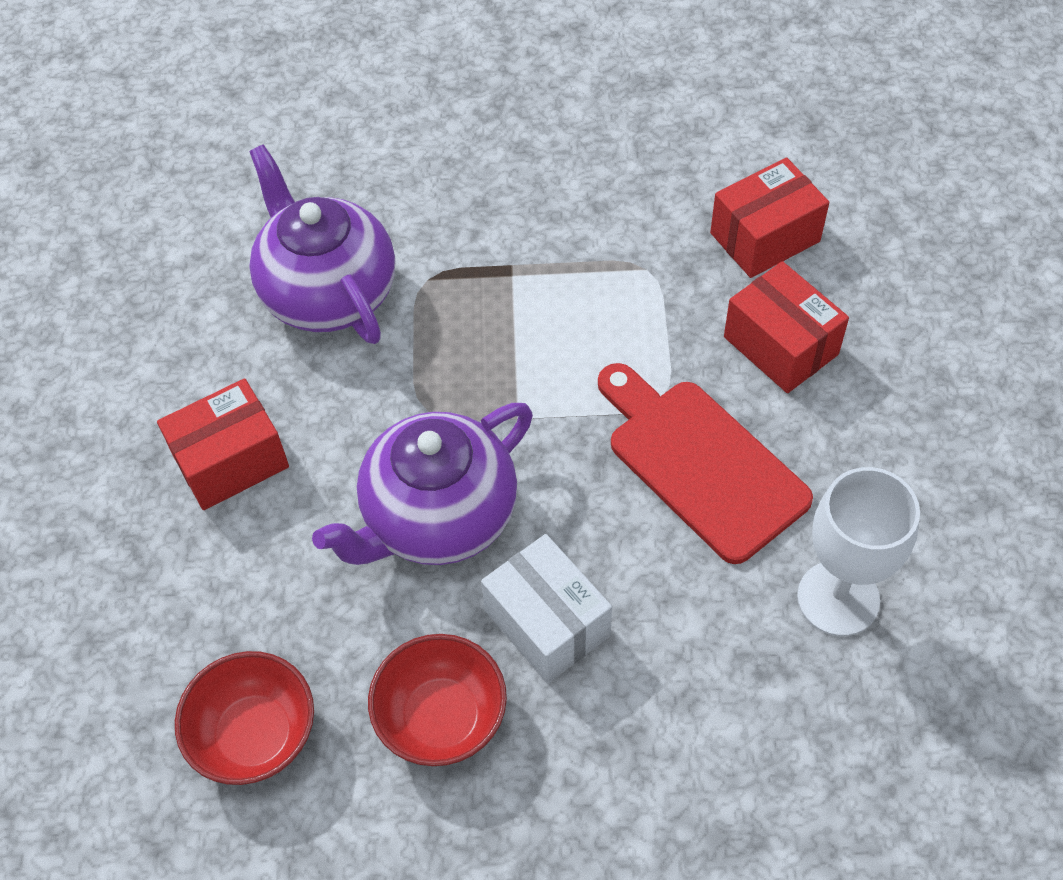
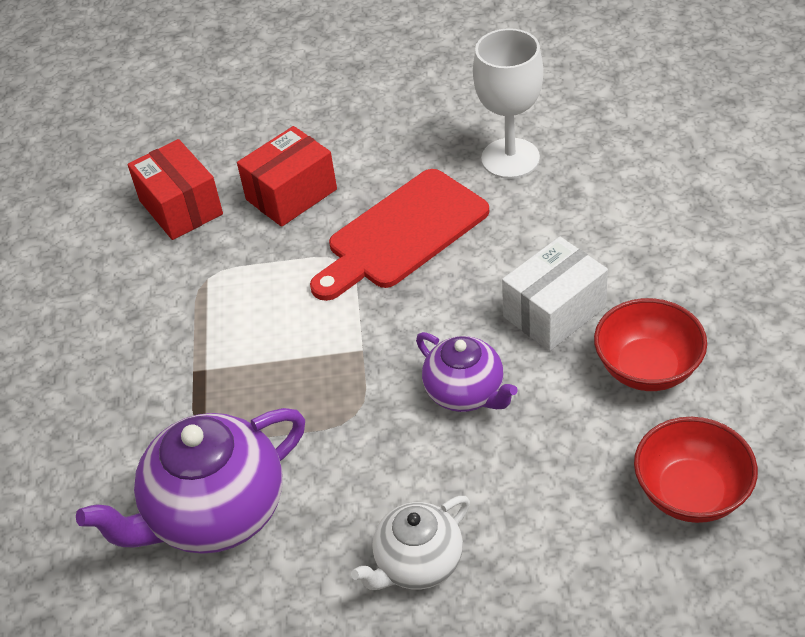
camera: 90 degrees left, 10 degrees down
red box [157,378,289,510] -> white teapot [351,496,470,590]
purple teapot [312,403,533,565] -> purple teapot [416,332,518,412], size x0.59

